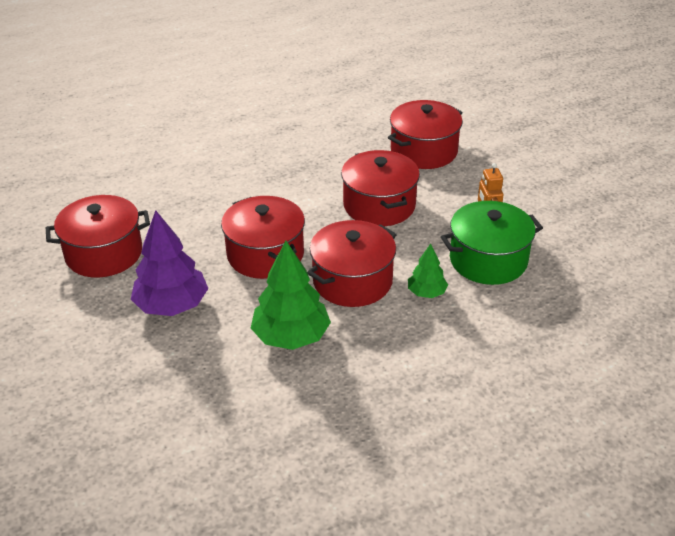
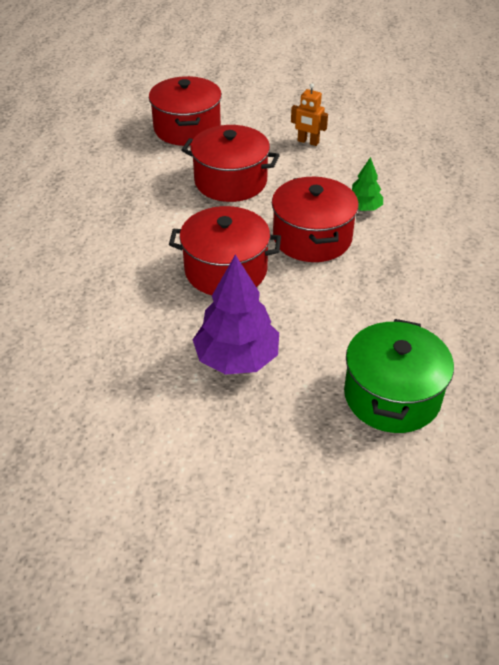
camera: 55 degrees left, 5 degrees up
red pot [46,195,150,278] -> none
green tree [251,241,331,350] -> none
green pot [441,201,543,285] -> green pot moved to [344,319,454,433]

